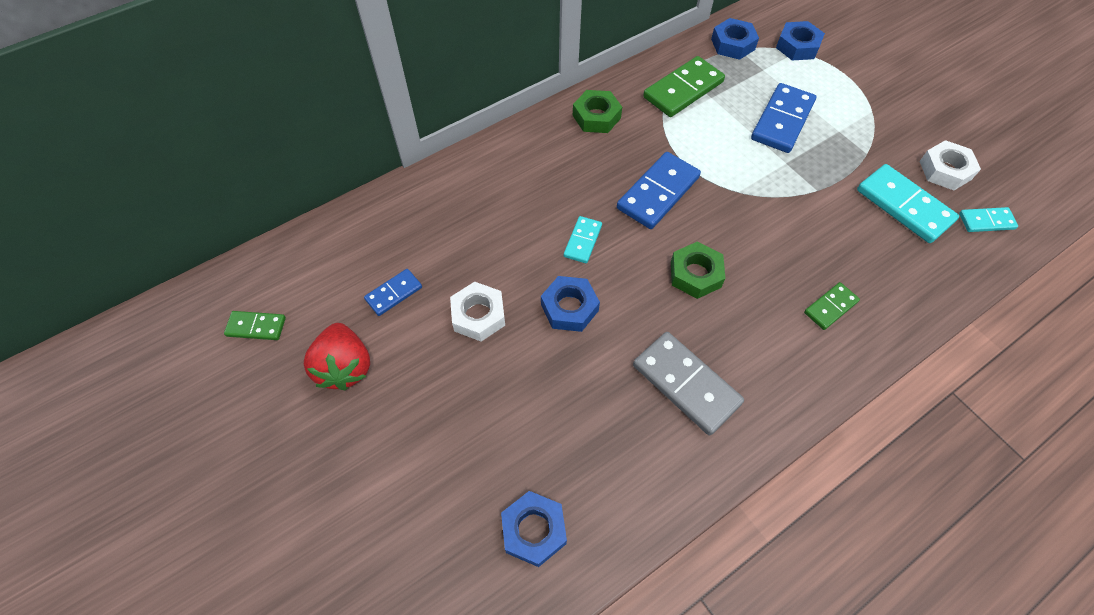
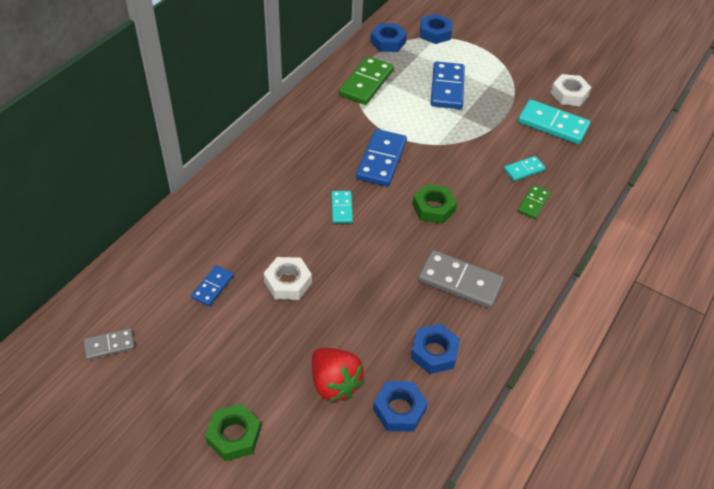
camera: 25 degrees left, 10 degrees down
green domino [224,311,286,340] -> grey domino [84,328,135,360]
red strawberry [304,323,370,390] -> red strawberry moved to [312,348,364,402]
blue nut [541,276,600,332] -> blue nut moved to [411,324,460,374]
green nut [573,90,622,133] -> green nut moved to [205,404,261,461]
turquoise domino [959,207,1018,232] -> turquoise domino moved to [504,156,546,181]

